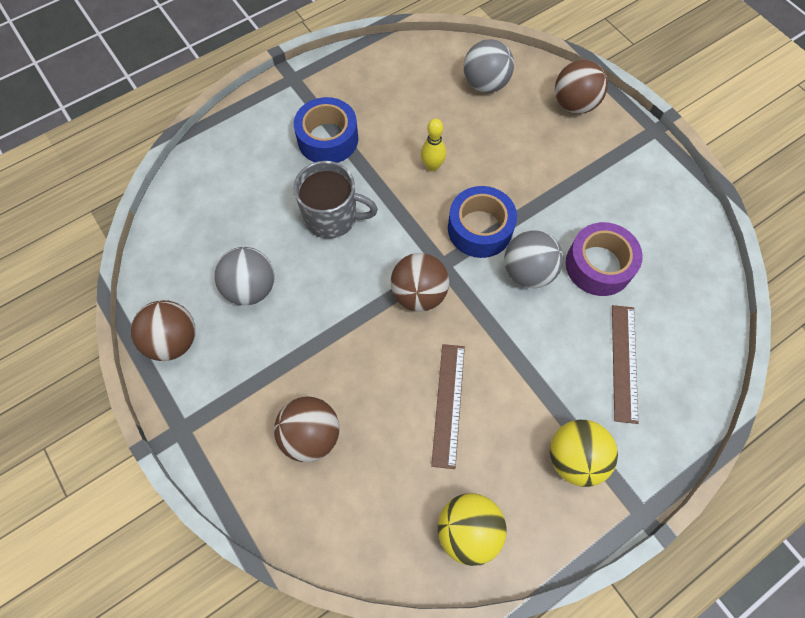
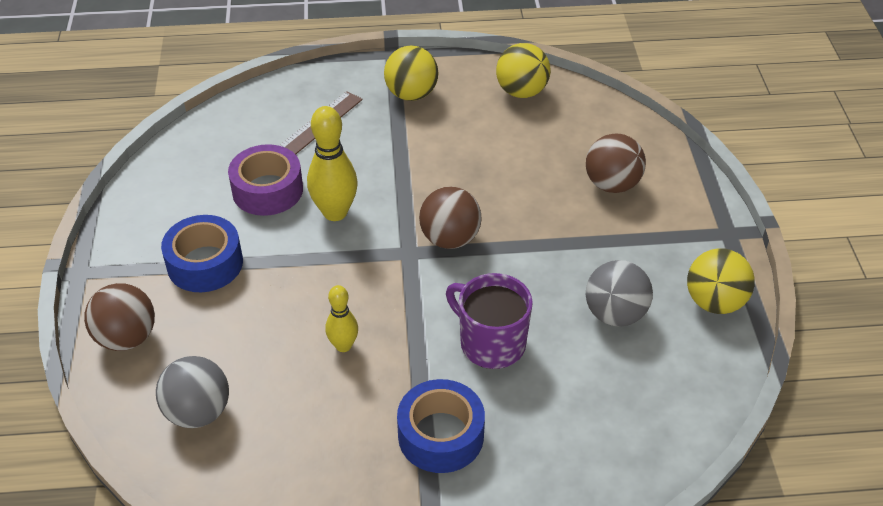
camera: 150 degrees left, 20 degrees down
brown ball [131,300,196,361] -> yellow ball [687,248,755,314]
grey mug [293,161,378,239] -> purple mug [446,273,533,369]
brown ruler [431,344,465,469] -> none
blue tape [448,186,517,258] -> blue tape moved to [161,215,243,292]
grey ball [504,230,563,288] -> yellow bowling pin [307,106,358,221]

